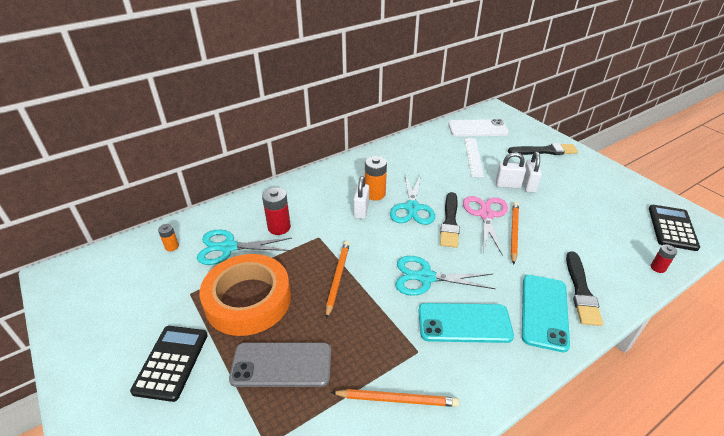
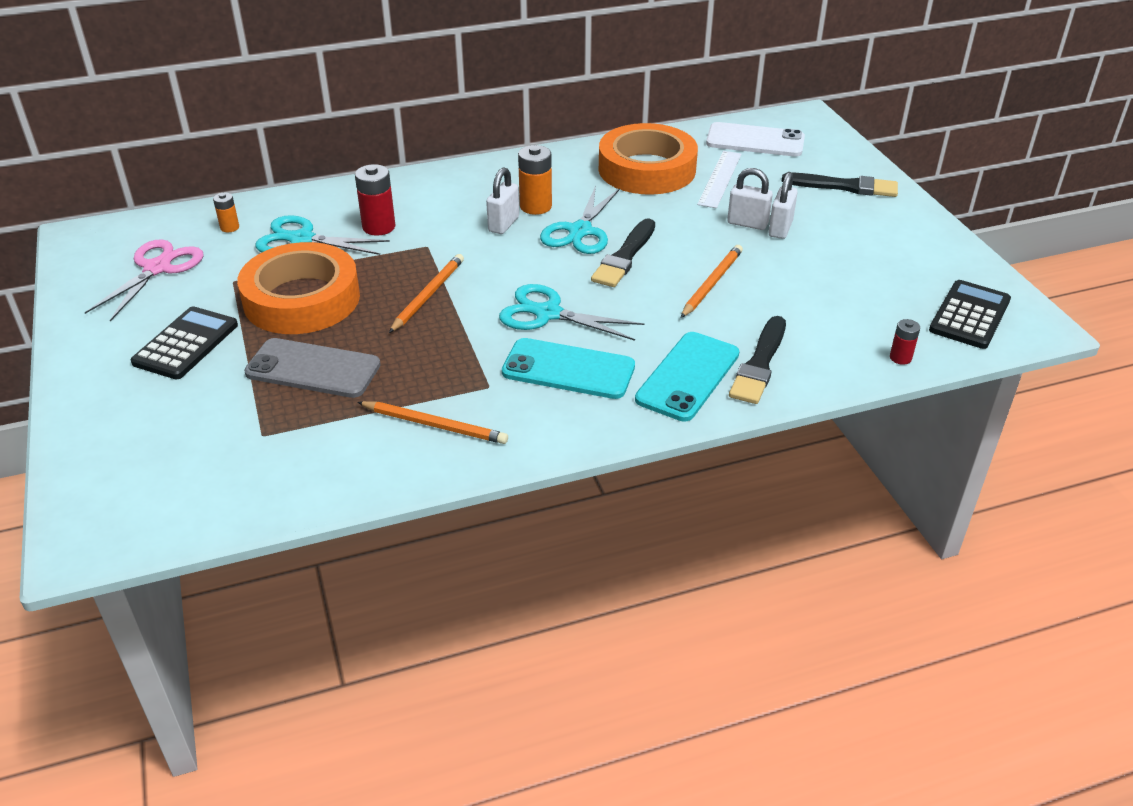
camera: 15 degrees right, 0 degrees up
pink scissors [463,196,508,256] -> pink scissors moved to [85,239,204,321]
none -> orange tape [599,123,698,195]

